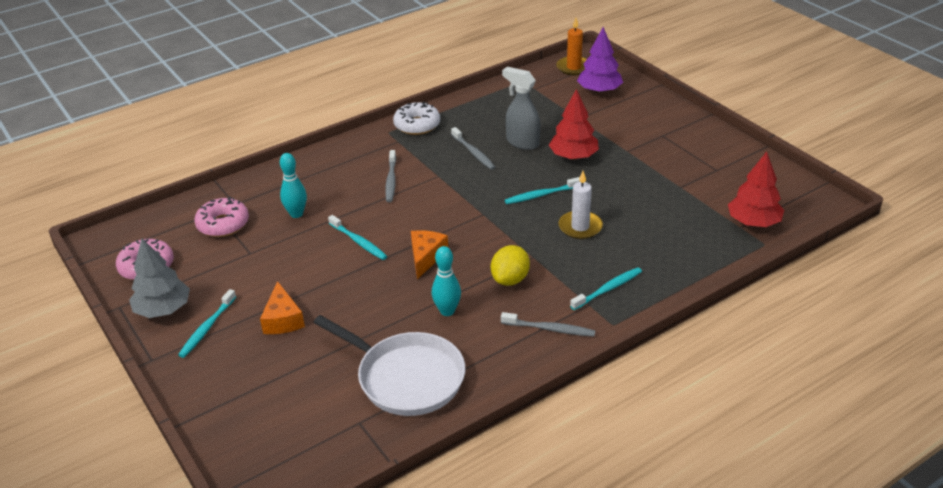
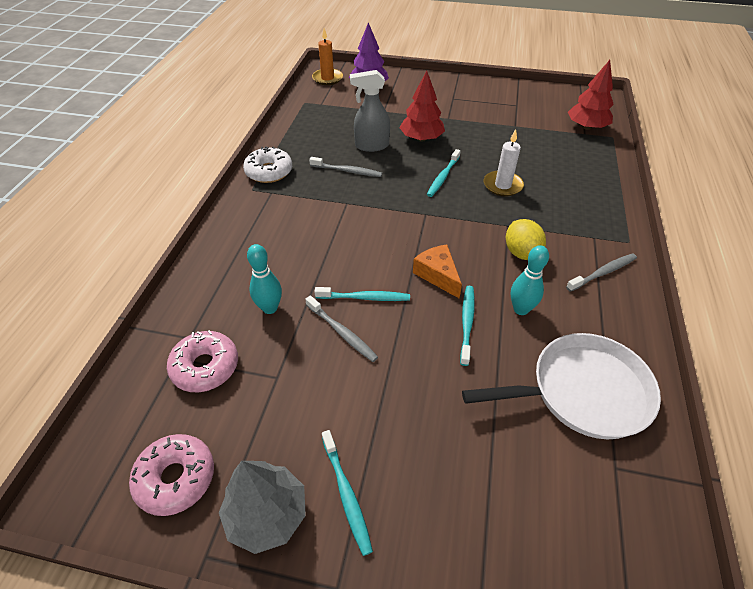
camera: 45 degrees left, 10 degrees up
orange cheese [260,281,305,334] -> none
grey toothbrush [385,150,396,202] -> grey toothbrush moved to [305,296,378,362]
turquoise toothbrush [570,267,642,310] -> turquoise toothbrush moved to [460,286,475,366]

